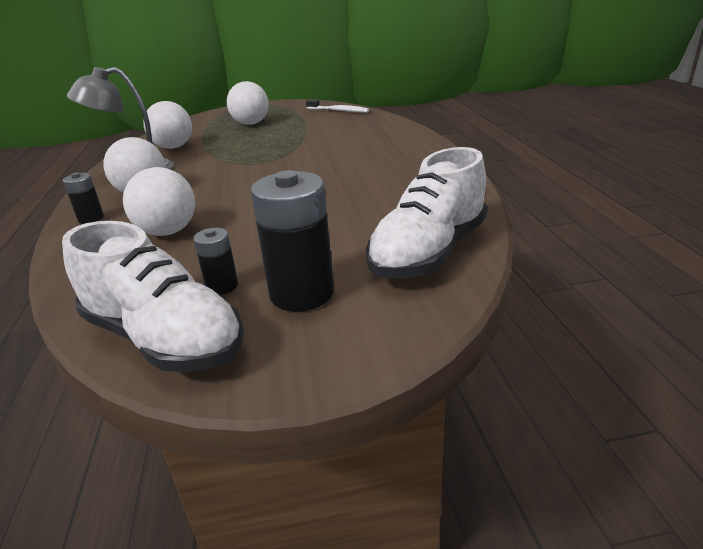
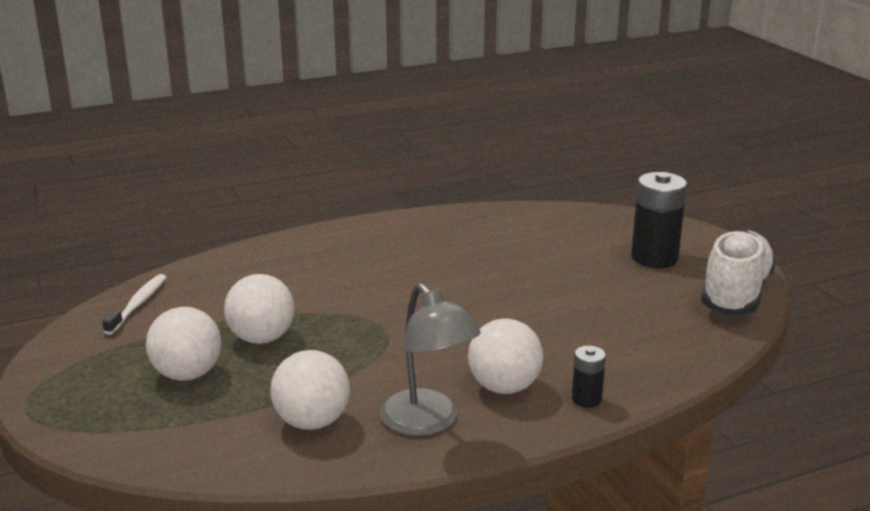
camera: 105 degrees left, 5 degrees down
white ball [123,167,195,236] -> white ball moved to [224,274,295,344]
black battery [193,228,238,295] -> none
white shoe [366,147,488,279] -> none

